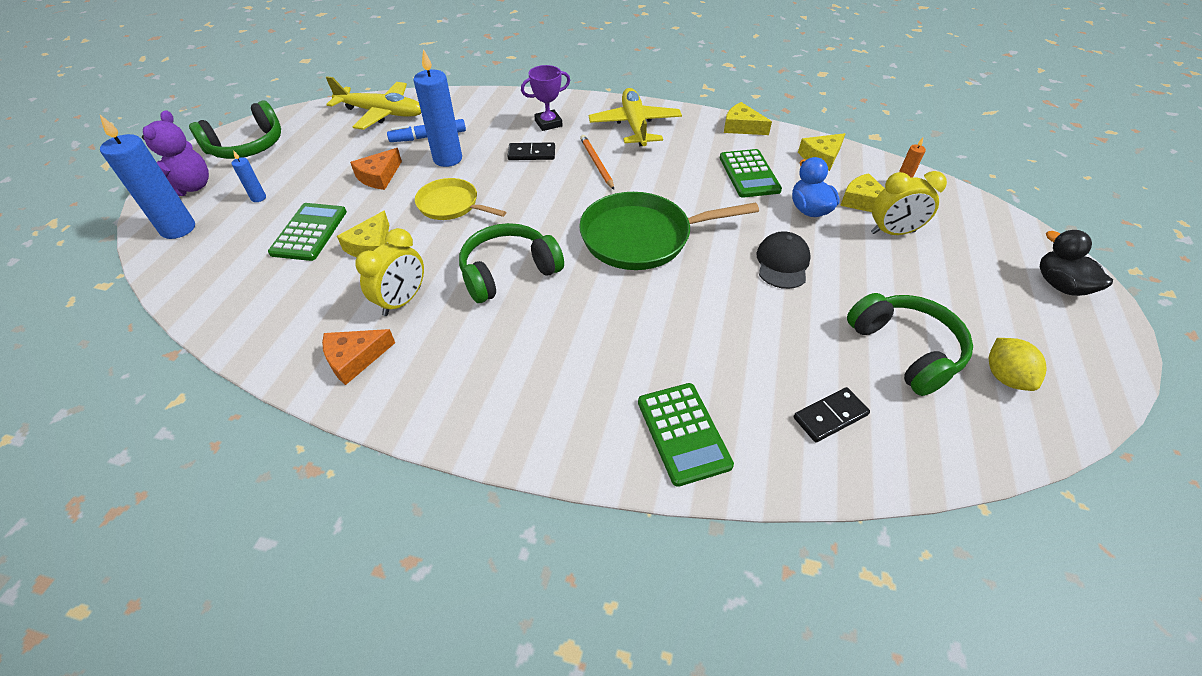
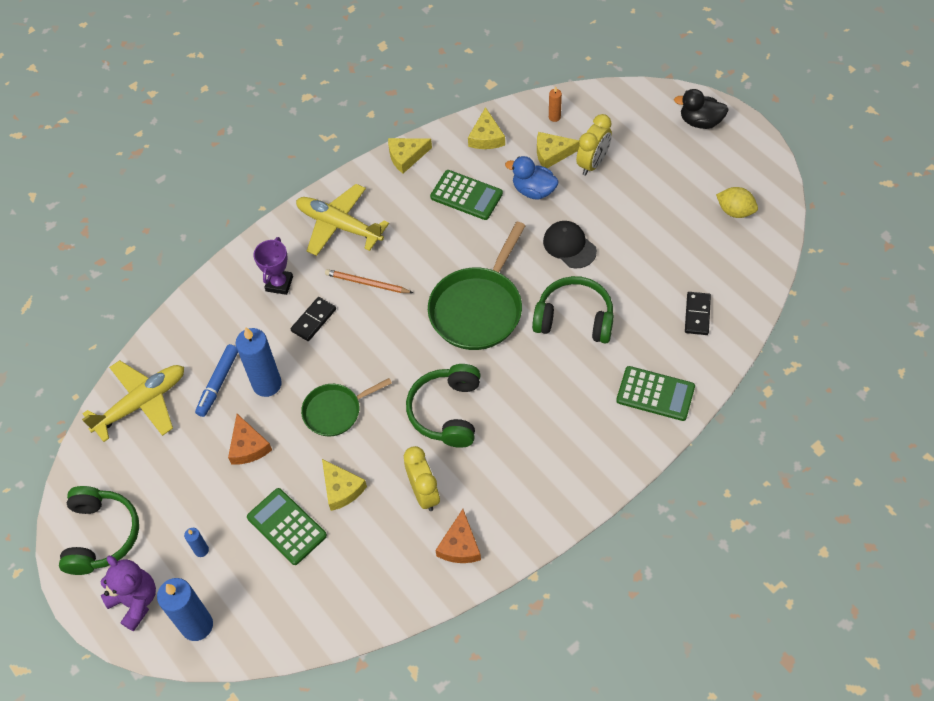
camera: 50 degrees left, 10 degrees up
yellow pan [415,178,506,220] -> green pan [301,378,392,436]
green headphones [847,293,973,396] -> green headphones moved to [532,276,614,344]

